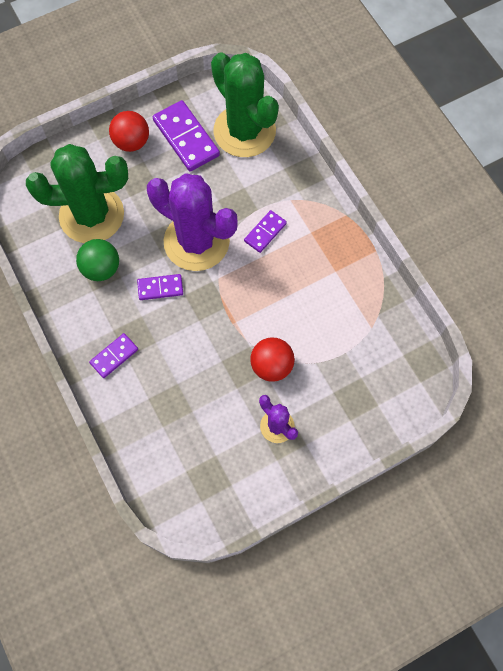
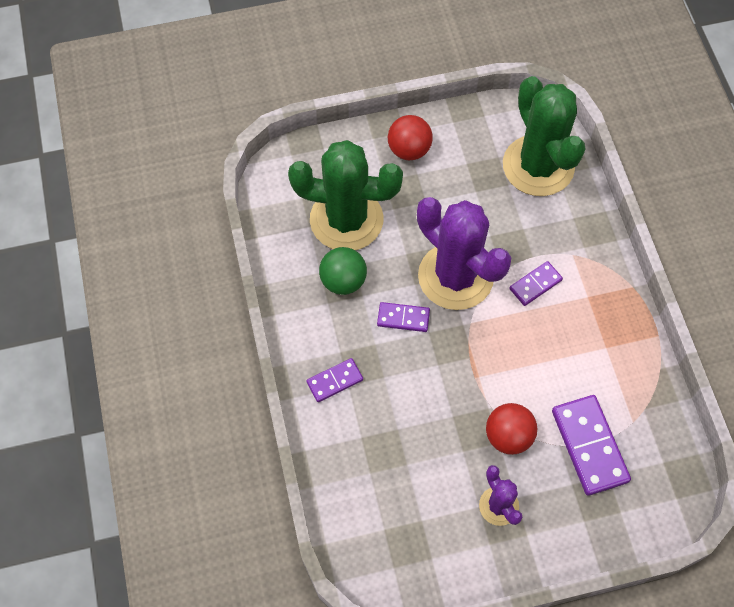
camera: 15 degrees right, 5 degrees down
purple domino [153,100,220,171] -> purple domino moved to [552,395,631,496]

